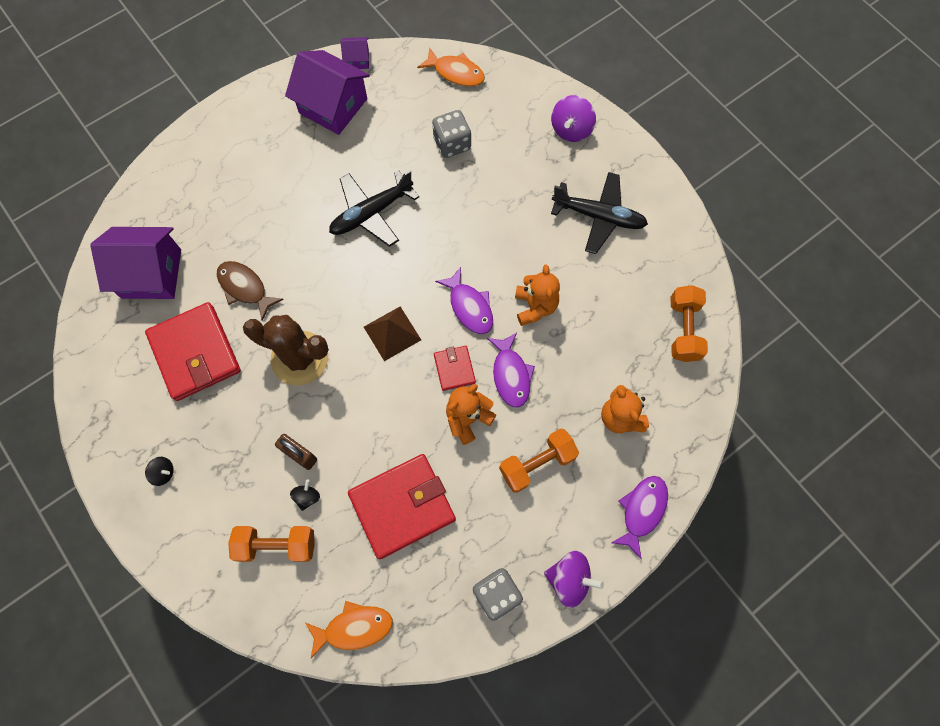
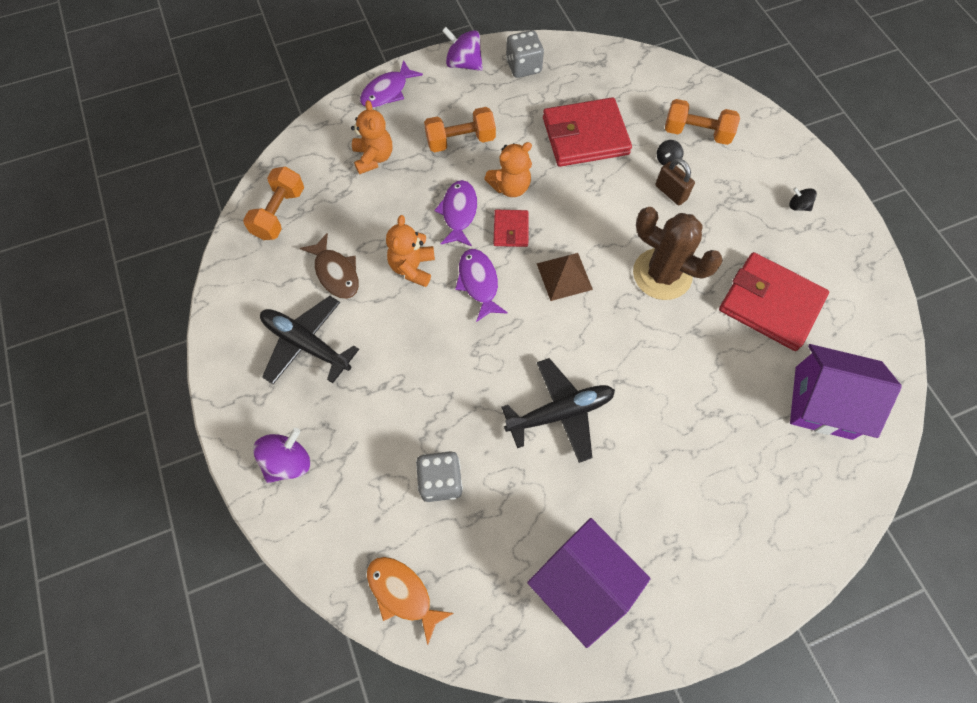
camera: 165 degrees left, 5 degrees down
red wallet [145,302,241,401] -> red wallet turned 45 degrees counterclockwise [719,252,829,351]
brown fish [217,261,284,320] -> brown fish moved to [300,233,359,299]
orange fish [305,601,393,658] -> none
purple house [340,37,369,69] -> none

